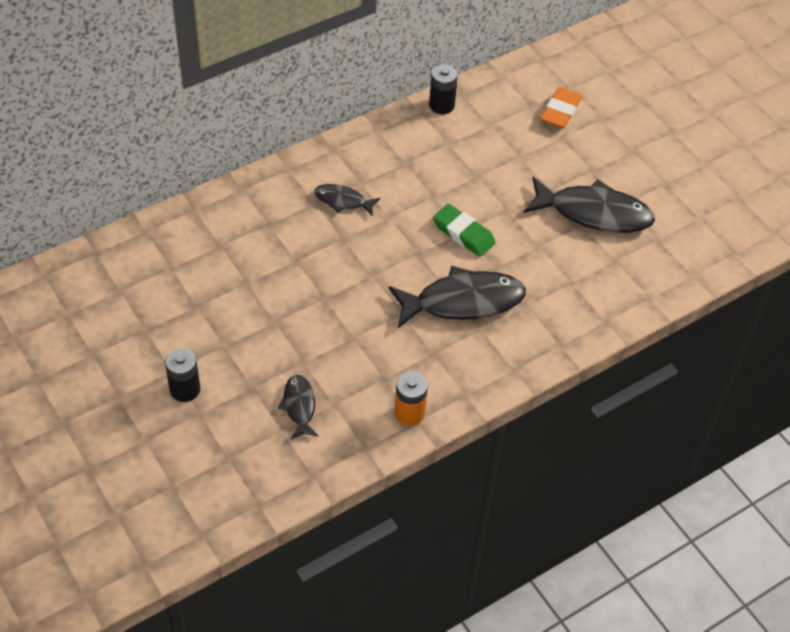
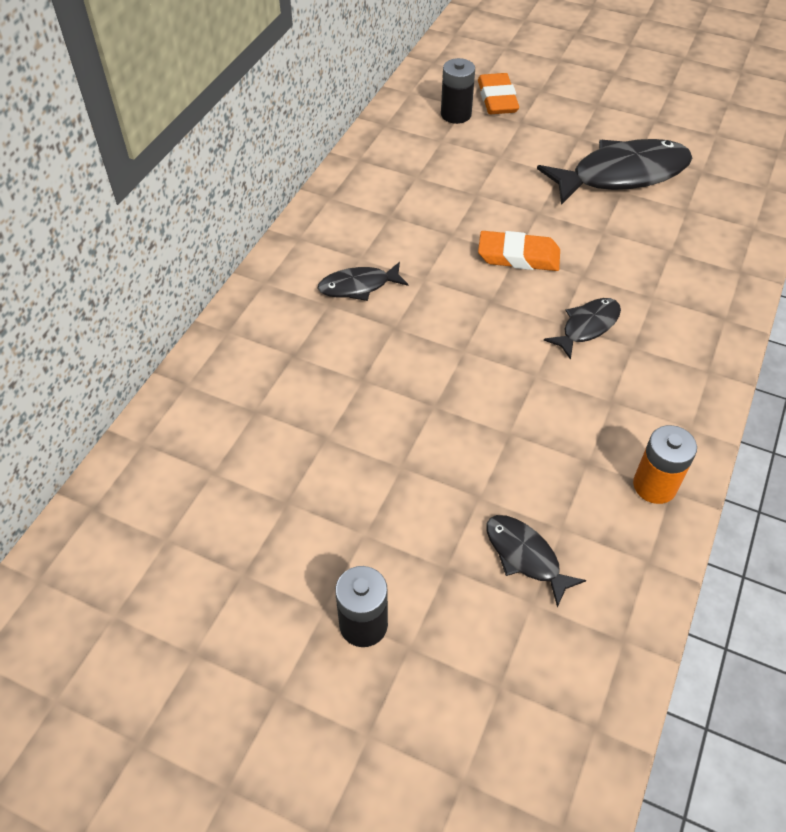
camera: 30 degrees left, 0 degrees up
black fish [389,266,526,328] -> black fish [544,298,621,360], size x0.51
black battery [429,64,458,114] -> black battery moved to [441,58,475,124]
green eraser [433,204,496,257] -> orange eraser [478,231,560,271]

